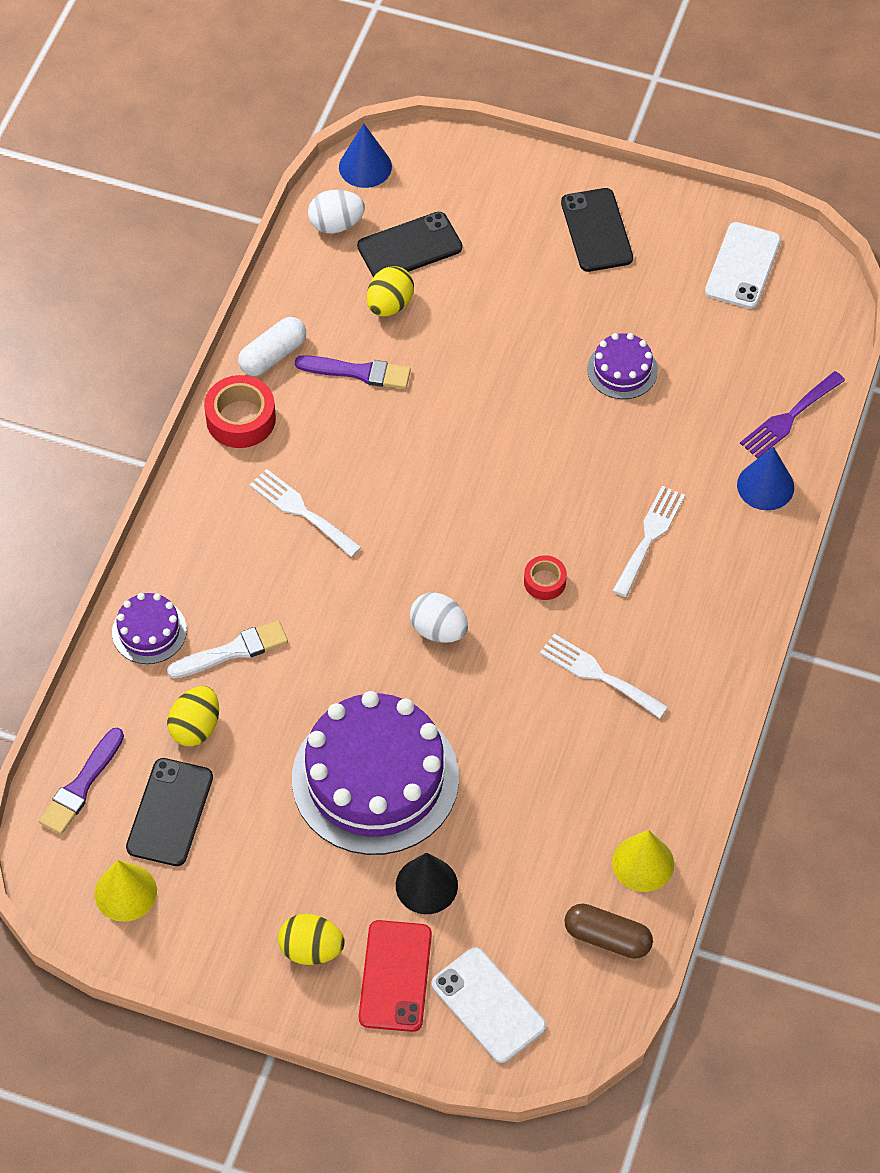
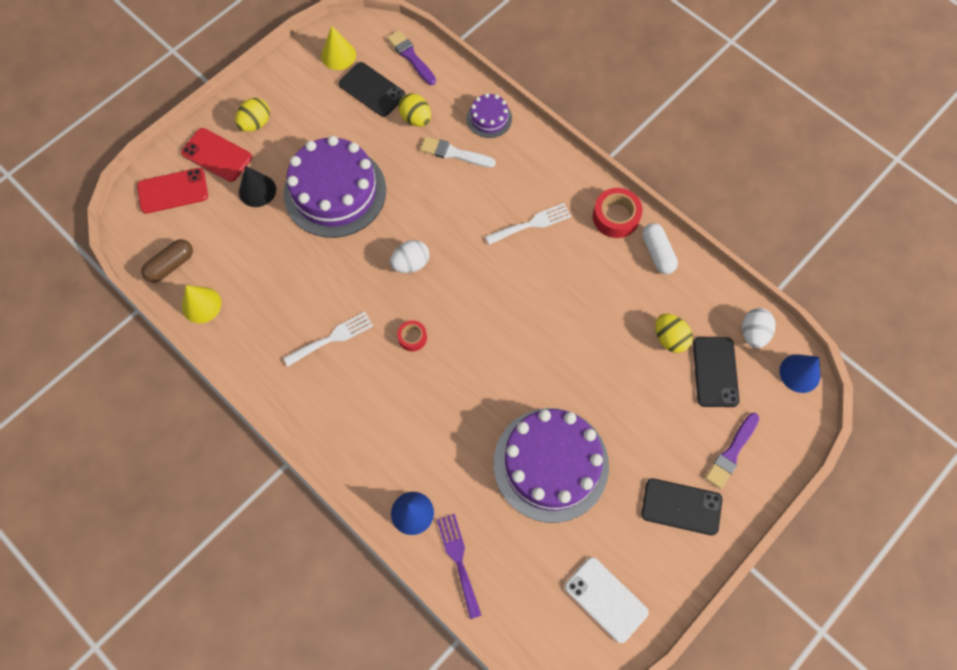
camera: 115 degrees right, 10 degrees up
white brush [167,620,288,679] -> white brush turned 105 degrees clockwise [420,137,496,168]
purple brush [295,355,411,389] -> purple brush moved to [705,413,759,489]
white phone [431,947,546,1063] -> red phone [137,168,208,214]
purple cake [587,333,658,399] -> purple cake [494,408,609,523], size x2.17
white fork [613,486,685,597] -> none

